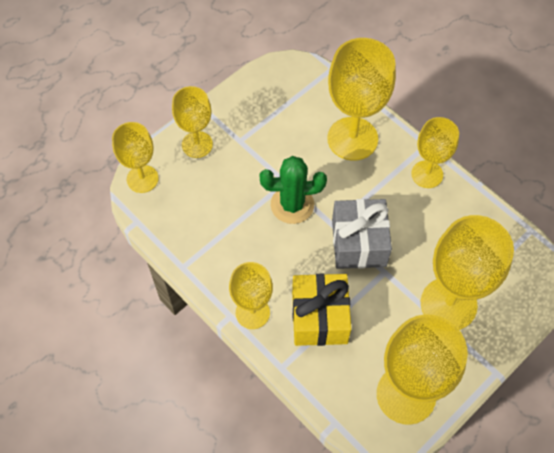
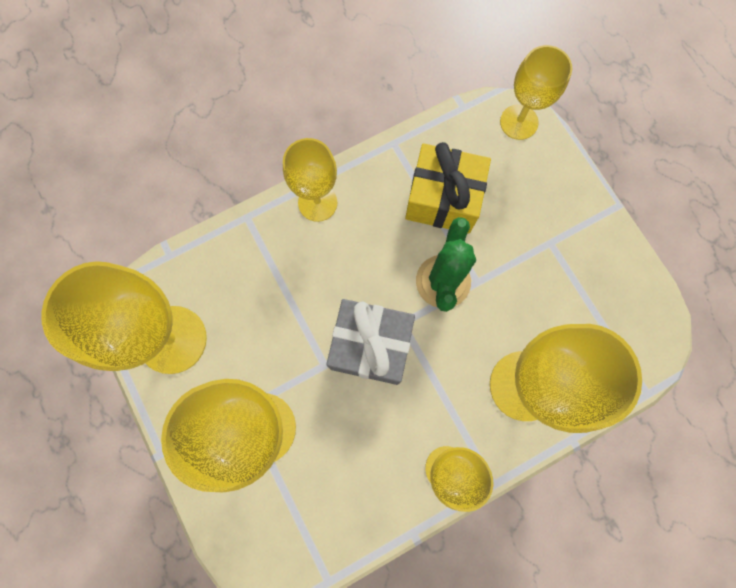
camera: 105 degrees right, 15 degrees up
yellow goblet [172,86,213,158] -> none
yellow gift [292,274,351,346] -> yellow gift moved to [405,142,491,234]

